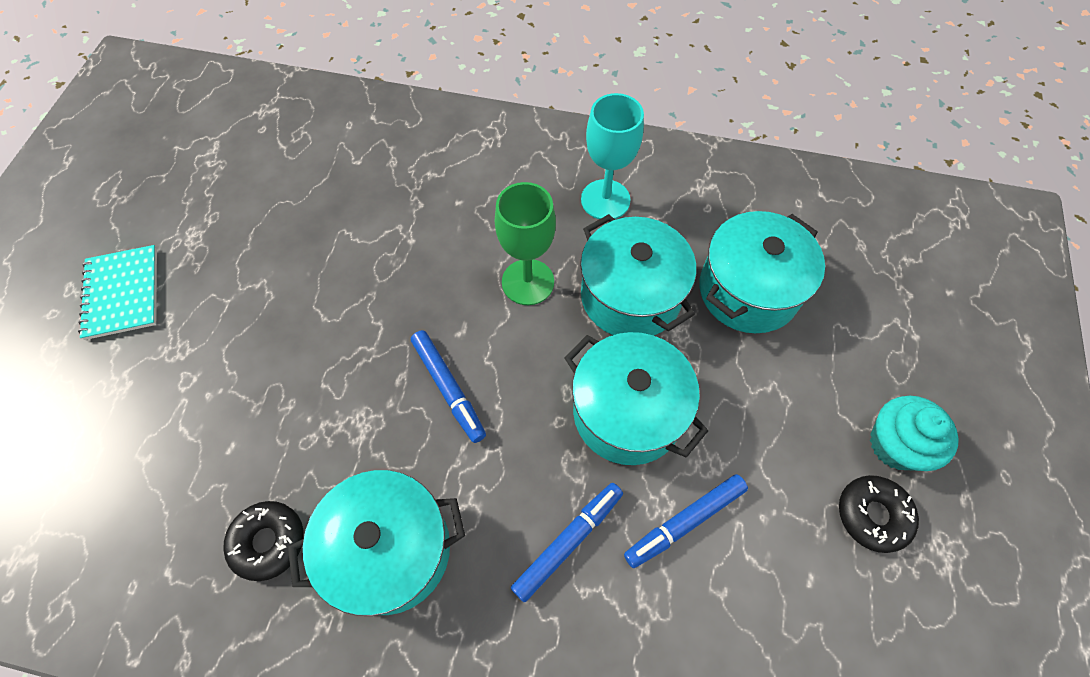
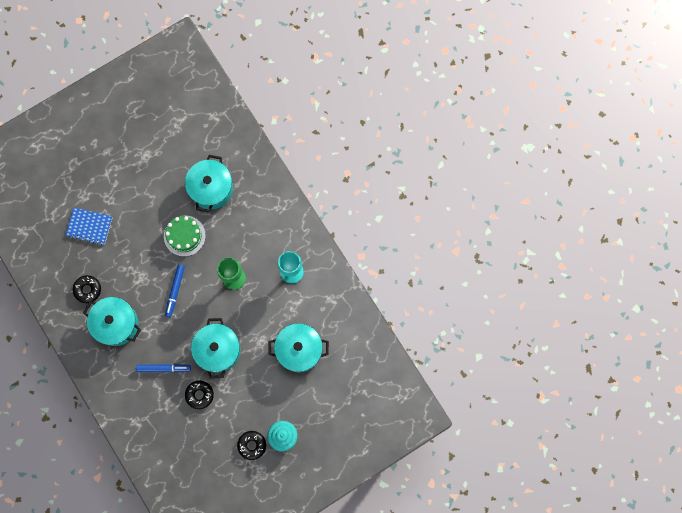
camera: 45 degrees right, 15 degrees up
turquoise notebook [78,245,157,340] -> none
turquoise pot [580,214,696,336] -> turquoise pot moved to [185,155,233,213]
blue marker [624,474,748,568] -> black donut [185,381,214,409]
none -> blue notebook [65,207,113,245]
none -> green cake [164,215,206,257]

